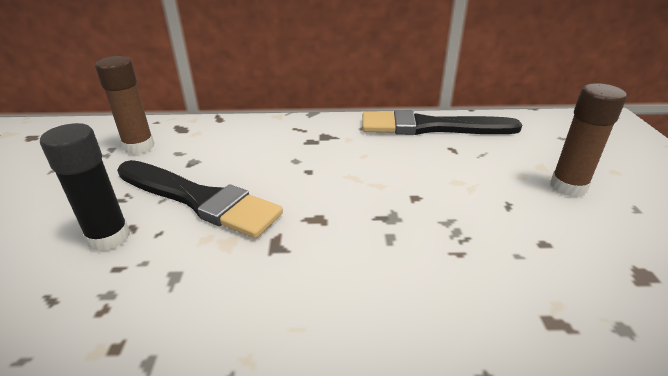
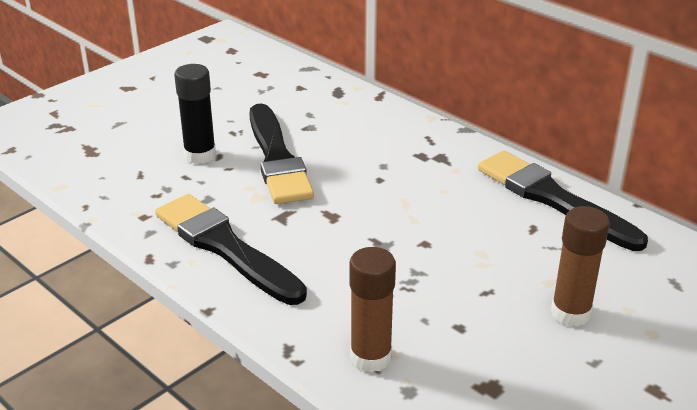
camera: 45 degrees right, 0 degrees up
brown glue stick [95,56,155,154] -> brown glue stick moved to [350,247,396,373]
none -> black brush [155,194,307,305]

